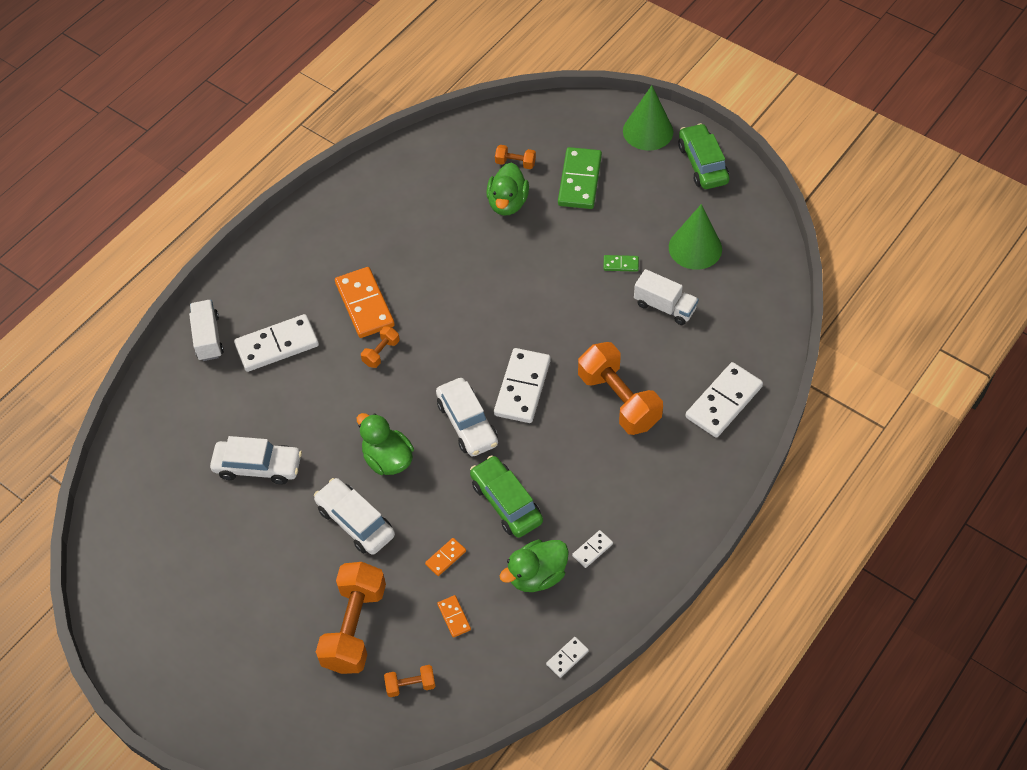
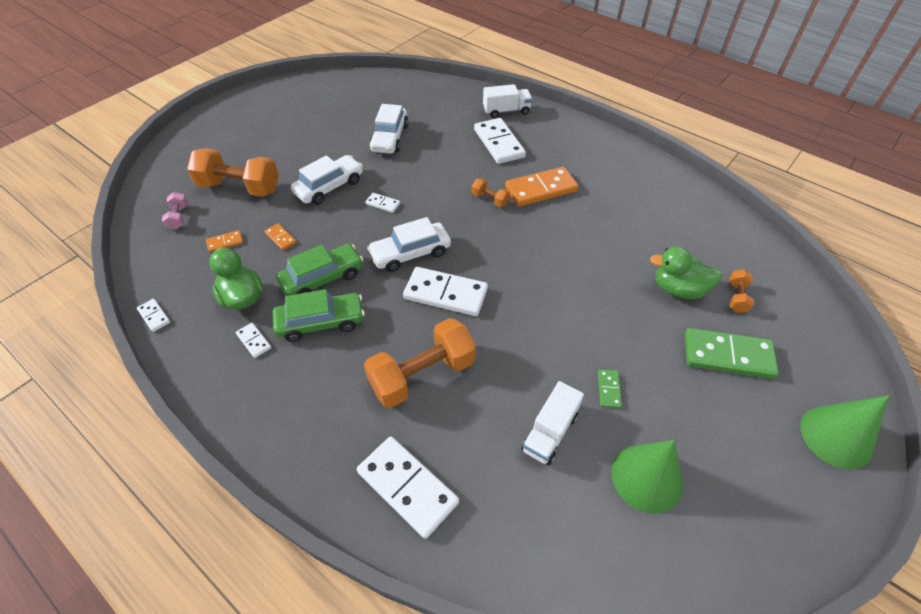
camera: 90 degrees right, 5 degrees down
green duck [357,413,414,475] -> white domino [365,193,400,213]
orange dumbbell [384,665,436,697] -> pink dumbbell [162,192,188,230]
green car [678,123,730,189] -> green car moved to [273,289,365,342]

